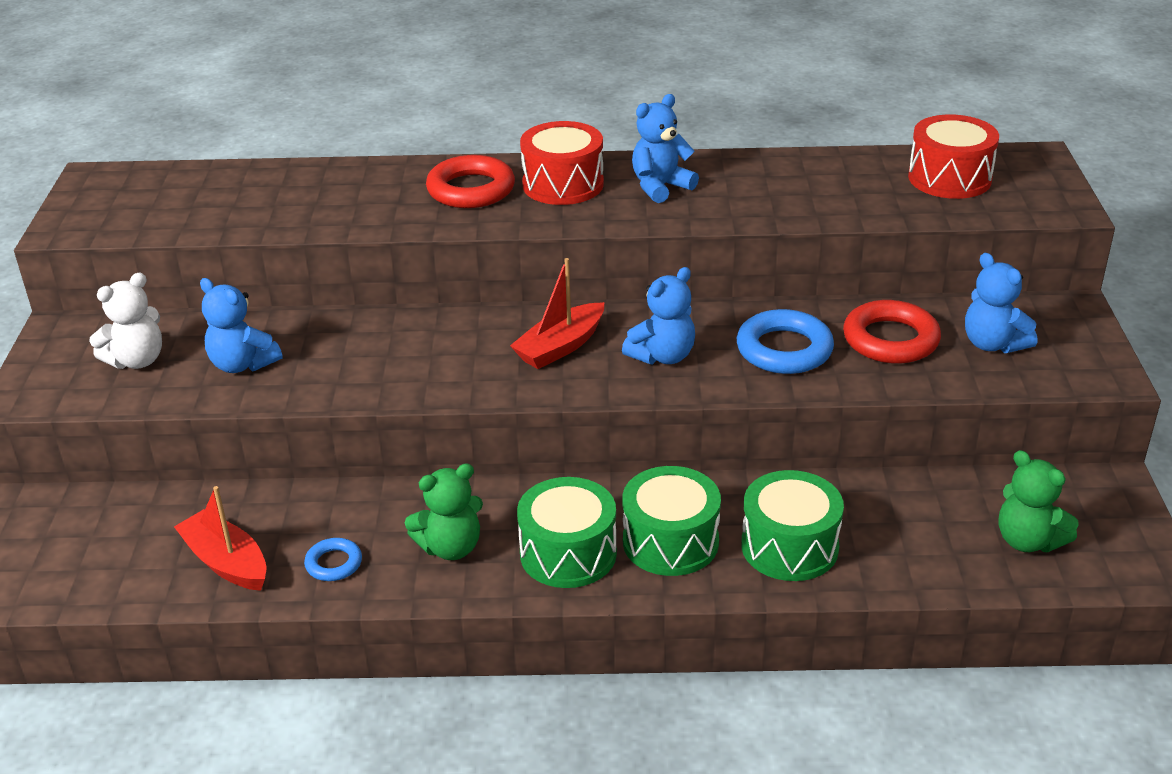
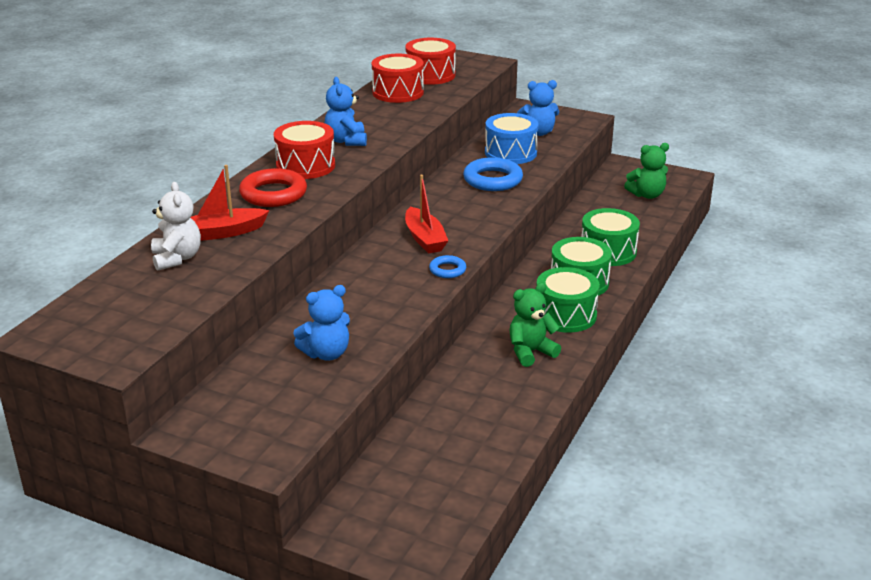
camera: 65 degrees left, 5 degrees down
white teddy bear [89,272,162,369] -> white teddy bear moved to [151,182,201,271]
red boat [174,486,267,591] -> red boat moved to [191,165,269,241]
blue ring [304,538,362,581] -> blue ring moved to [429,255,466,278]
green teddy bear [405,463,483,560] -> green teddy bear turned 120 degrees counterclockwise [509,283,561,367]
blue teddy bear [622,267,695,365] -> none
red ring [843,300,941,364] -> blue drum [485,113,539,164]
none -> red drum [372,54,424,103]

